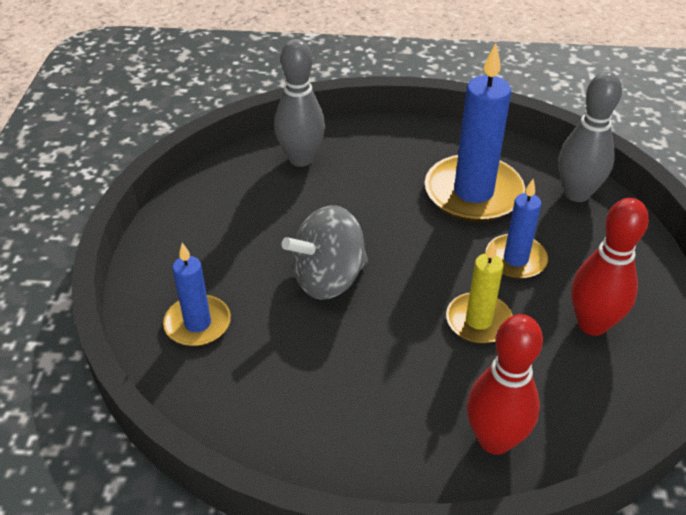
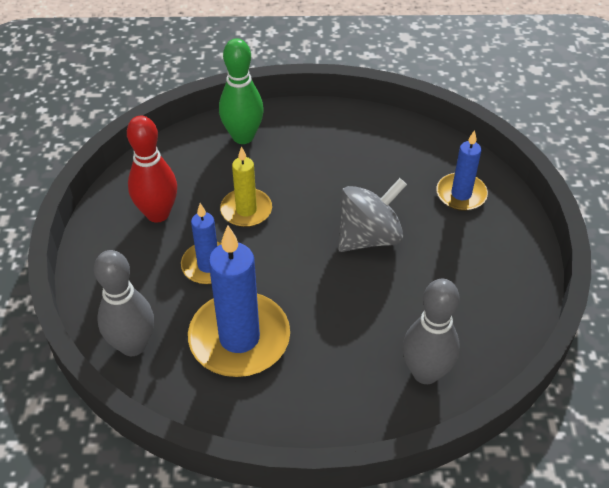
camera: 175 degrees right, 5 degrees up
red bowling pin [467,314,543,455] -> green bowling pin [219,38,264,144]

